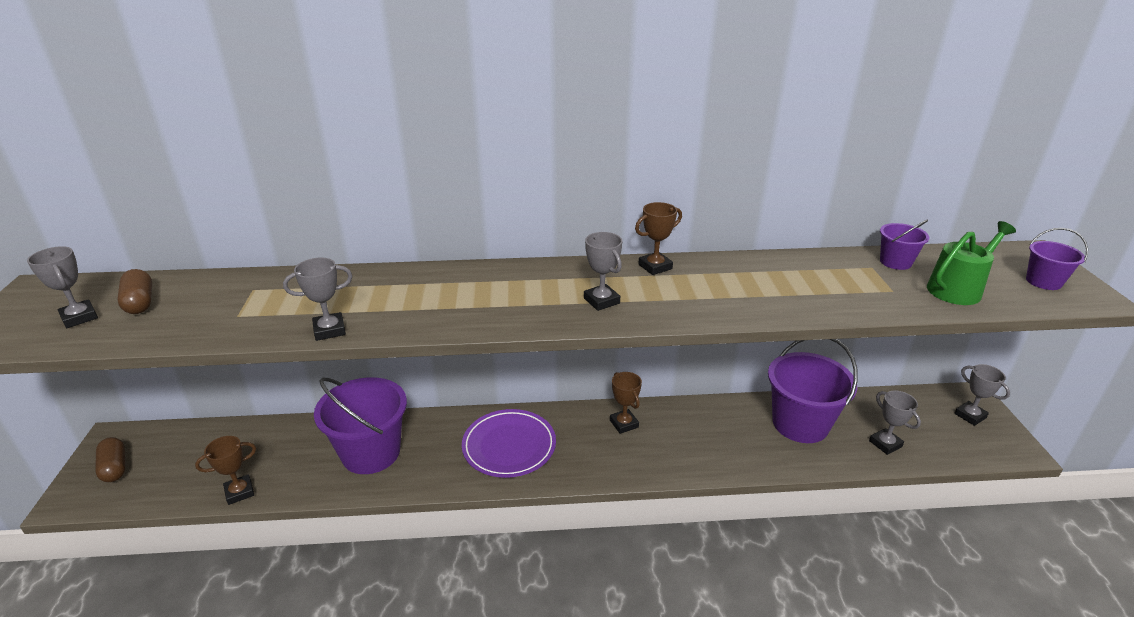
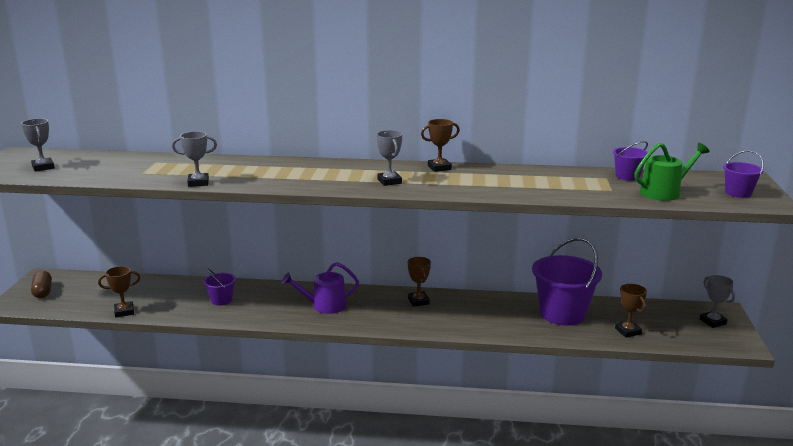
camera: 10 degrees right, 10 degrees down
brown capsule [117,269,152,314] -> none
purple bucket [314,377,407,474] -> purple bucket [203,268,236,306], size x0.49
purple plate [462,409,556,478] -> purple watering can [282,262,359,314]
grey trophy [869,390,921,455] -> brown trophy [615,284,647,337]

